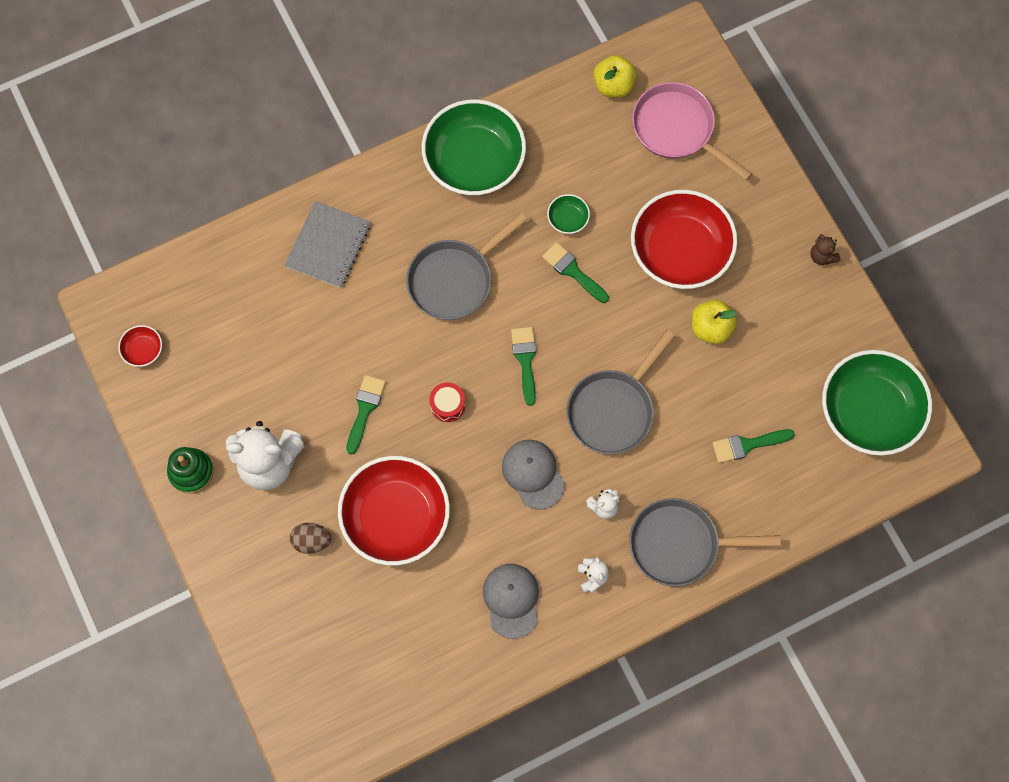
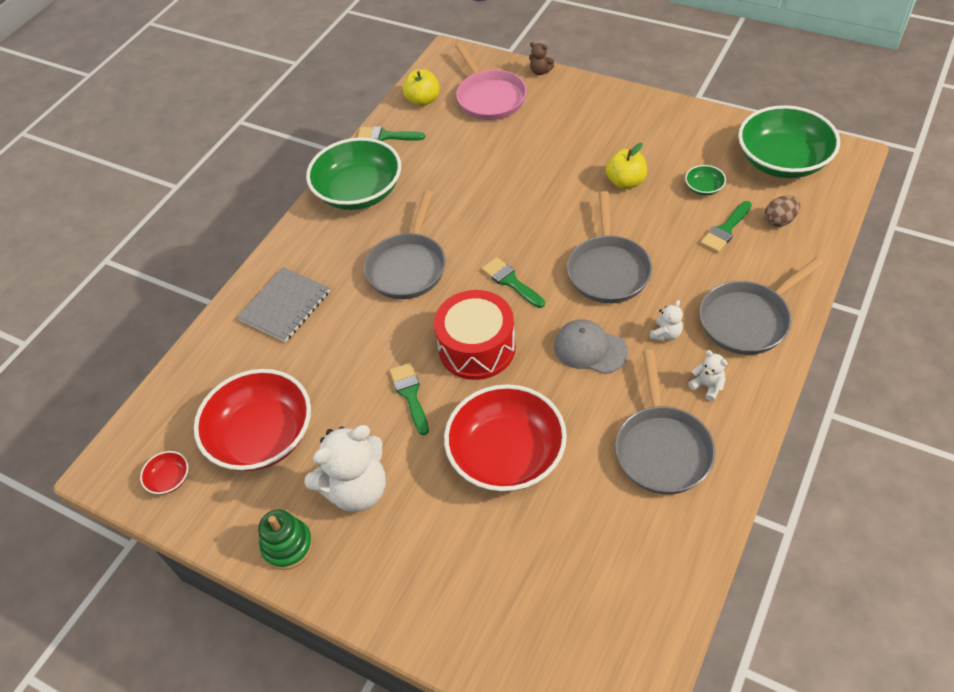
camera: 30 degrees left, 20 degrees down
grey notebook [285,201,370,288] -> grey notebook turned 45 degrees clockwise [237,267,330,342]
brown egg [290,523,331,554] -> brown egg moved to [765,196,800,227]
red drum [429,382,465,422] -> red drum [434,290,516,380], size x2.16
grey cap [483,564,539,639] -> grey pan [615,350,716,494]
green brush [542,242,609,303] -> green brush moved to [357,126,425,141]
green bowl [547,194,590,234] -> green bowl moved to [685,165,726,195]
red bowl [631,190,737,289] -> red bowl moved to [194,369,311,471]
pink pan [632,82,752,181] -> pink pan turned 120 degrees counterclockwise [455,43,527,120]
brown teddy bear [810,234,840,265] -> brown teddy bear moved to [529,42,554,75]

